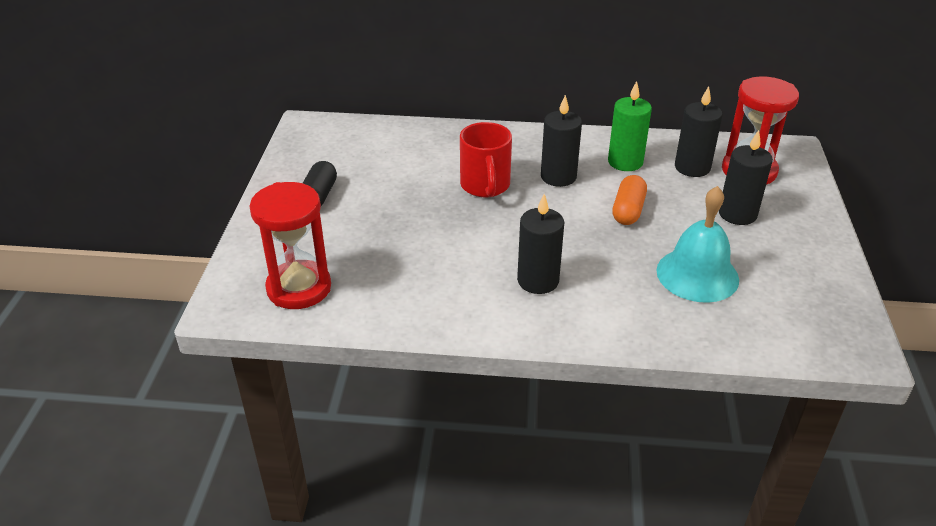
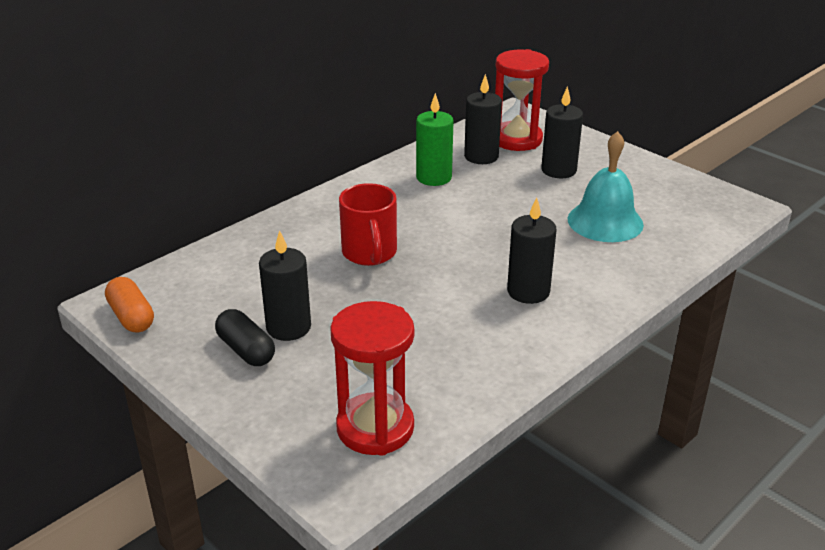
camera: 50 degrees left, 5 degrees down
red mug [460,122,512,197] -> red mug turned 45 degrees clockwise [339,183,397,266]
black candle [541,95,582,187] -> black candle moved to [259,230,311,341]
orange capsule [612,175,647,225] -> orange capsule moved to [105,277,154,333]

